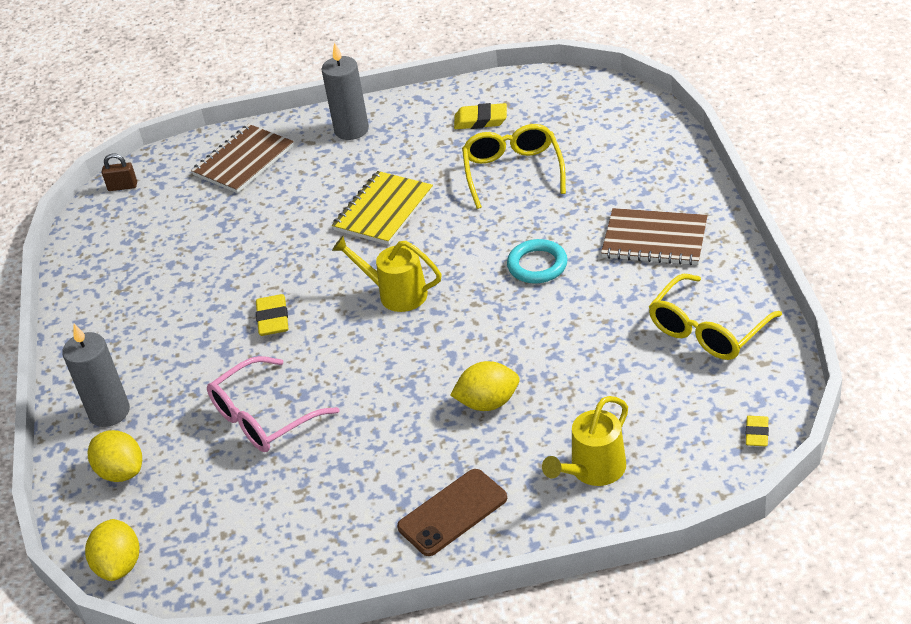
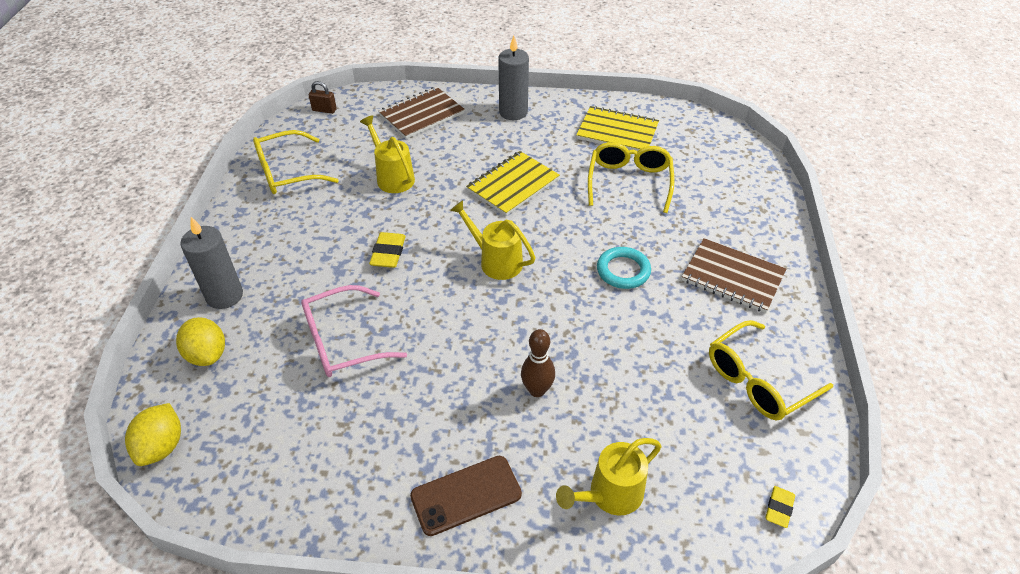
camera: 10 degrees right, 5 degrees up
yellow lemon [450,361,520,411] -> brown bowling pin [521,329,555,397]
yellow eraser [454,103,507,129] -> yellow notebook [576,106,659,151]
none -> yellow glasses [253,130,339,194]
none -> yellow watering can [360,115,415,193]

